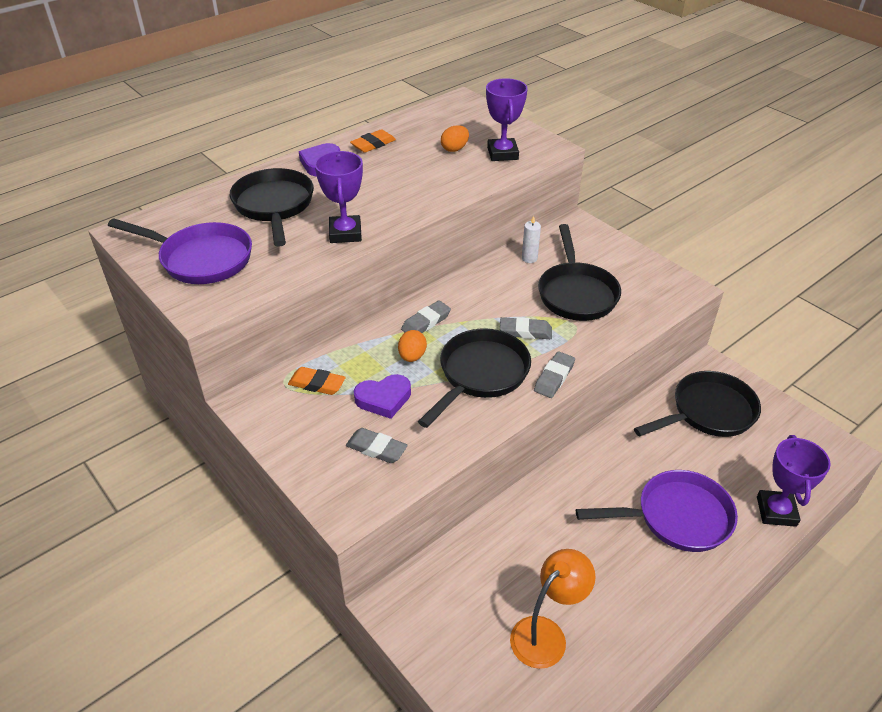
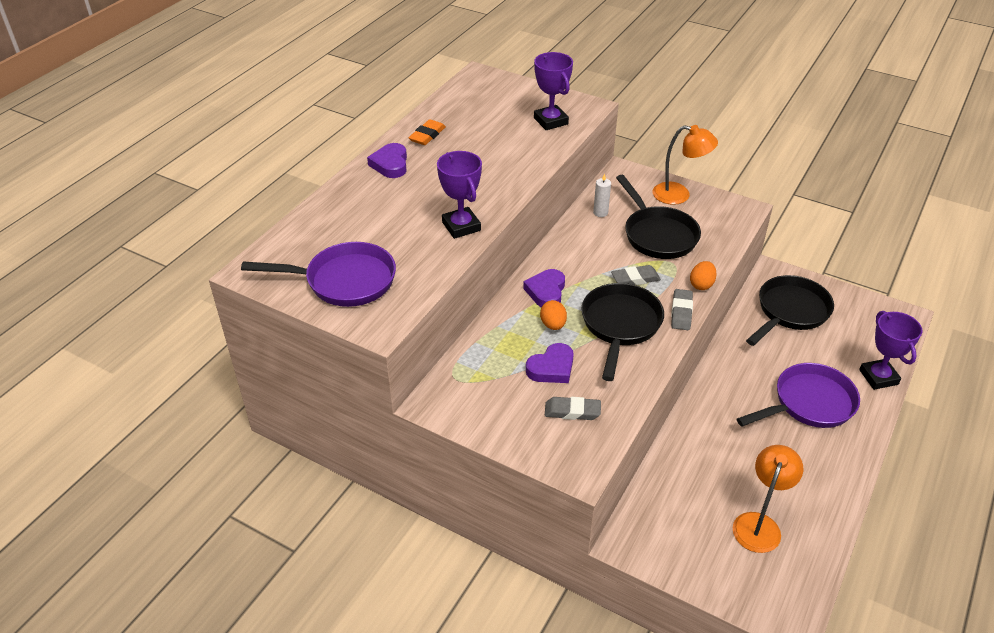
camera: 20 degrees left, 0 degrees up
black pan [230,168,314,247] -> none
orange eraser [288,367,346,395] -> none
grey eraser [401,301,451,333] -> purple heart [523,269,565,308]
orange egg [441,125,469,152] -> orange egg moved to [690,261,717,290]
none -> orange lamp [653,125,718,205]

